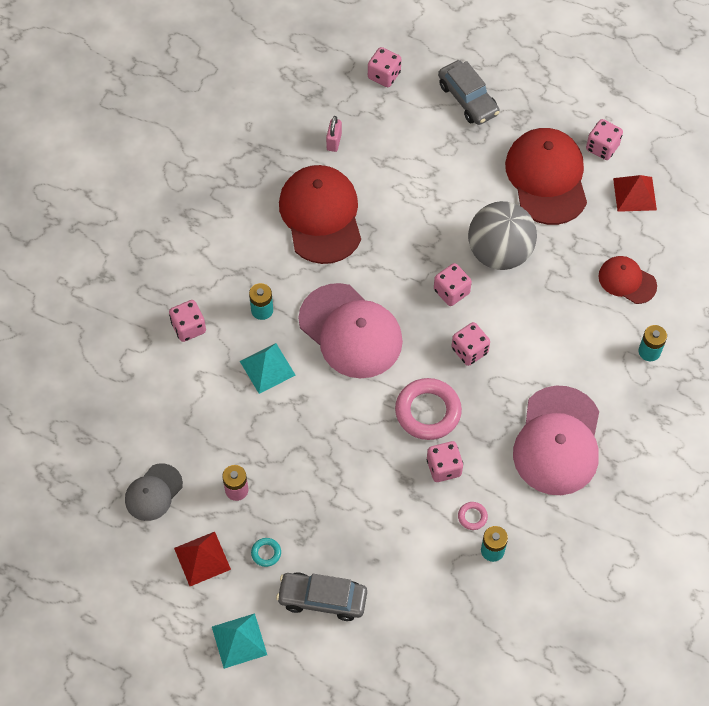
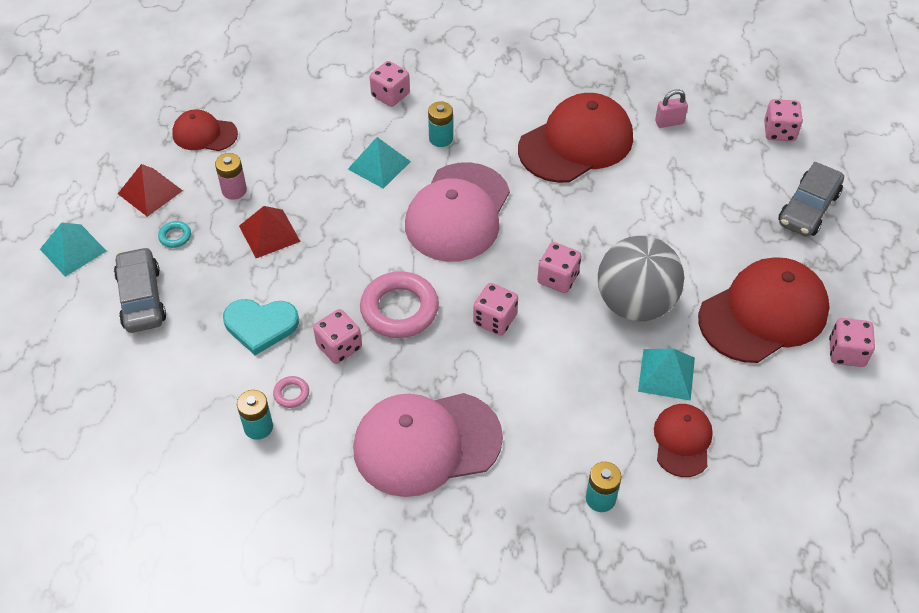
camera: 65 degrees right, 10 degrees down
grey cap [125,464,183,521] -> red cap [172,109,238,151]
red pyramid [613,175,657,212] -> red pyramid moved to [239,206,301,258]
none -> turquoise heart [223,299,299,355]
none -> turquoise pyramid [638,348,695,401]

